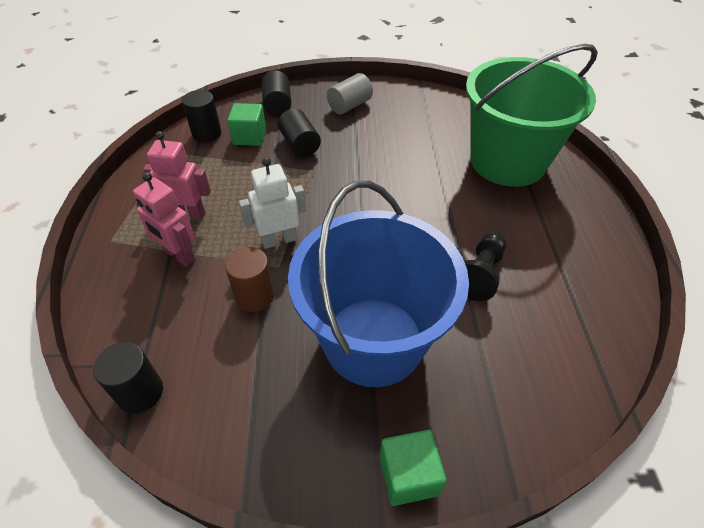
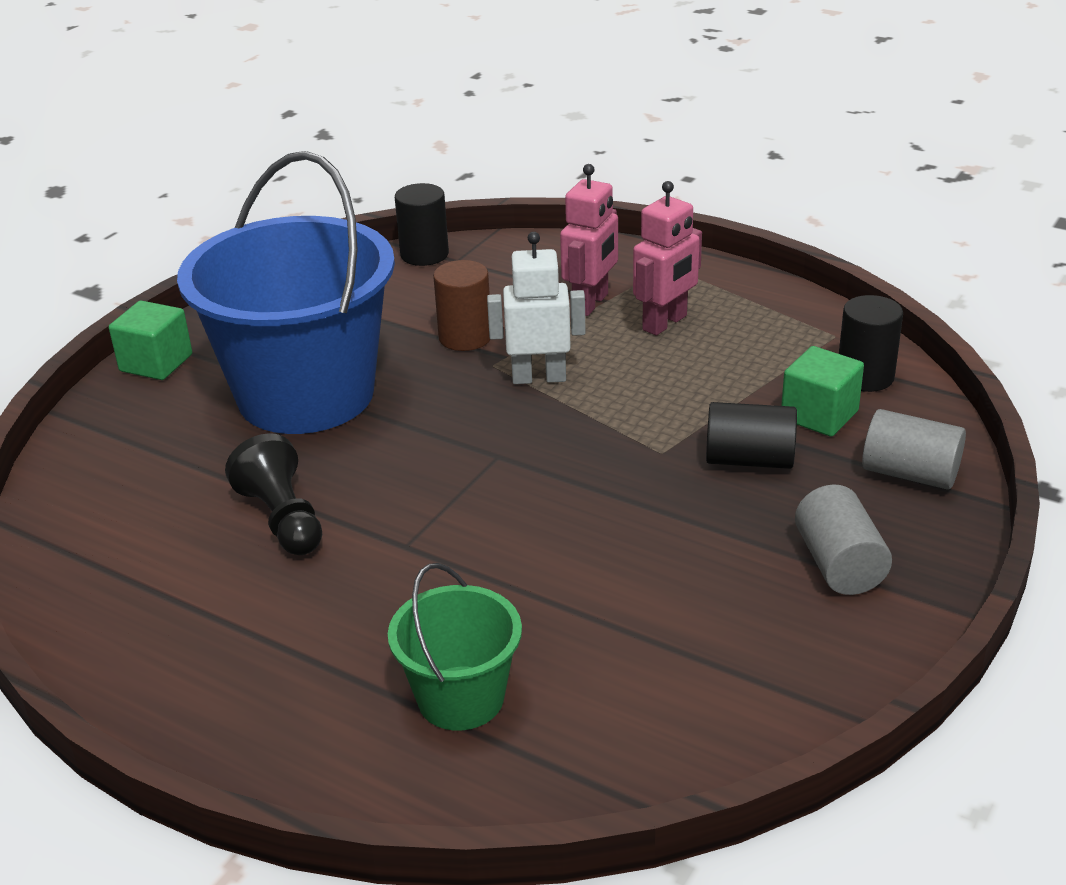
camera: 125 degrees right, 15 degrees down
pink robot [133,172,195,267] -> pink robot turned 135 degrees clockwise [560,164,618,316]
white robot [239,157,306,249] -> white robot turned 105 degrees counterclockwise [487,232,586,384]
black cylinder [262,70,291,116] -> grey cylinder [862,409,966,490]
green bucket [466,44,598,187] -> green bucket [388,563,522,731], size x0.48

